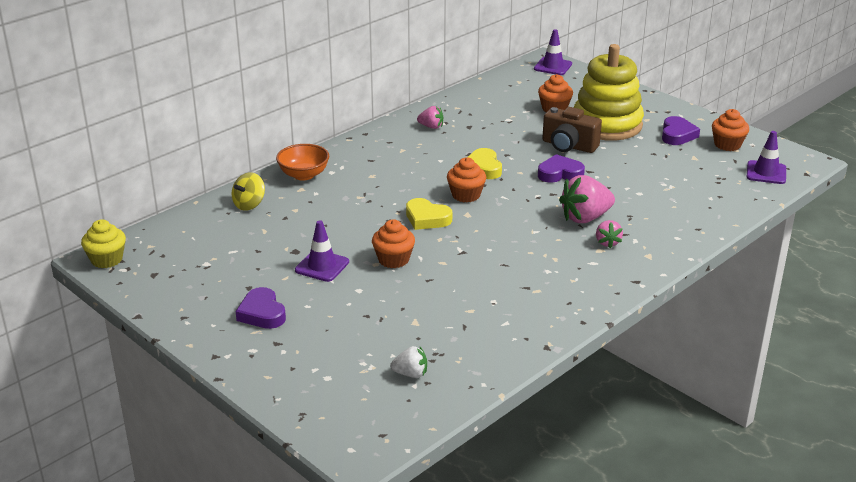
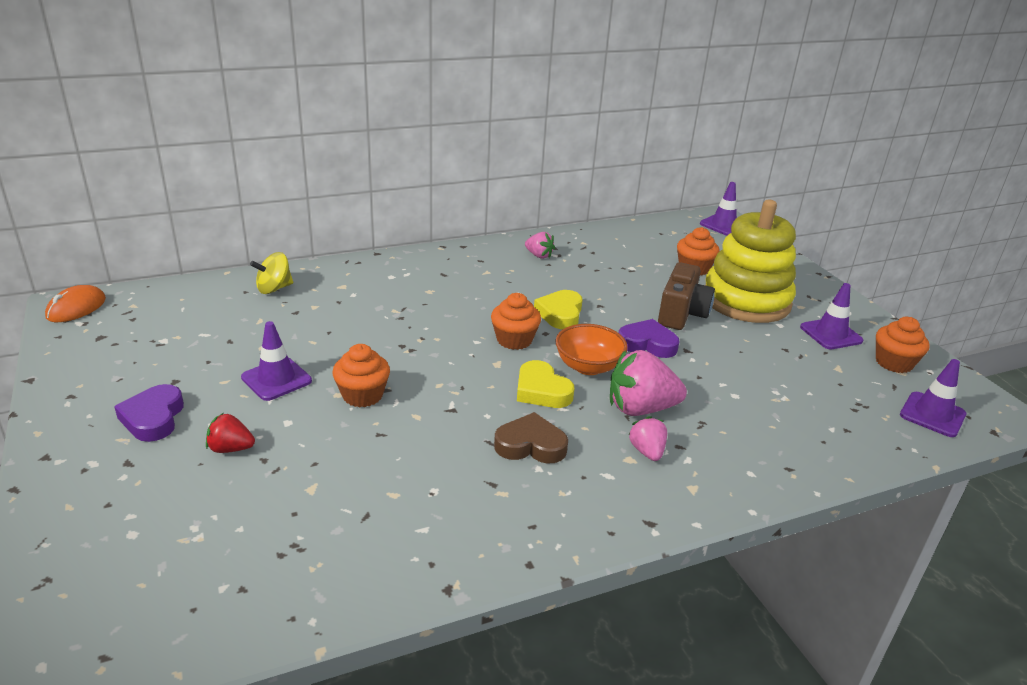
camera: 20 degrees right, 0 degrees up
yellow cupcake [81,219,126,268] -> orange mouse [45,285,106,322]
orange bowl [276,144,329,181] -> orange bowl moved to [555,324,628,375]
white strawberry [390,346,427,378] -> none
yellow heart [406,198,452,230] -> yellow heart moved to [517,360,575,408]
brown camera [542,107,602,153] -> brown camera turned 120 degrees counterclockwise [658,262,715,330]
pink strawberry [596,220,623,248] -> pink strawberry turned 150 degrees clockwise [628,416,667,461]
purple heart [662,116,700,145] -> purple traffic cone [800,283,863,349]
none -> red strawberry [206,413,255,453]
none -> brown heart [494,412,568,464]

